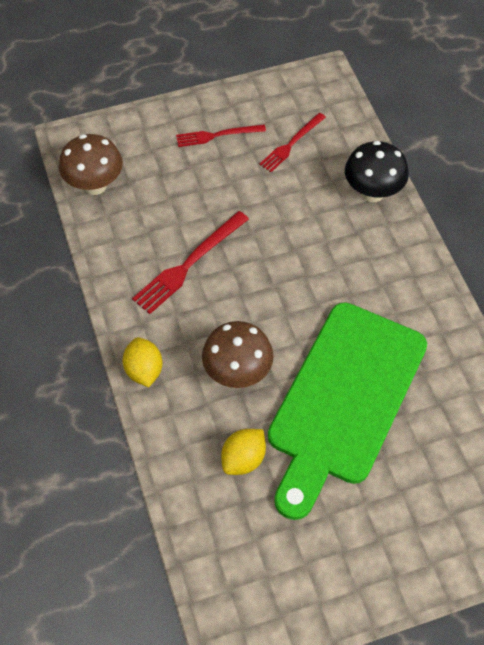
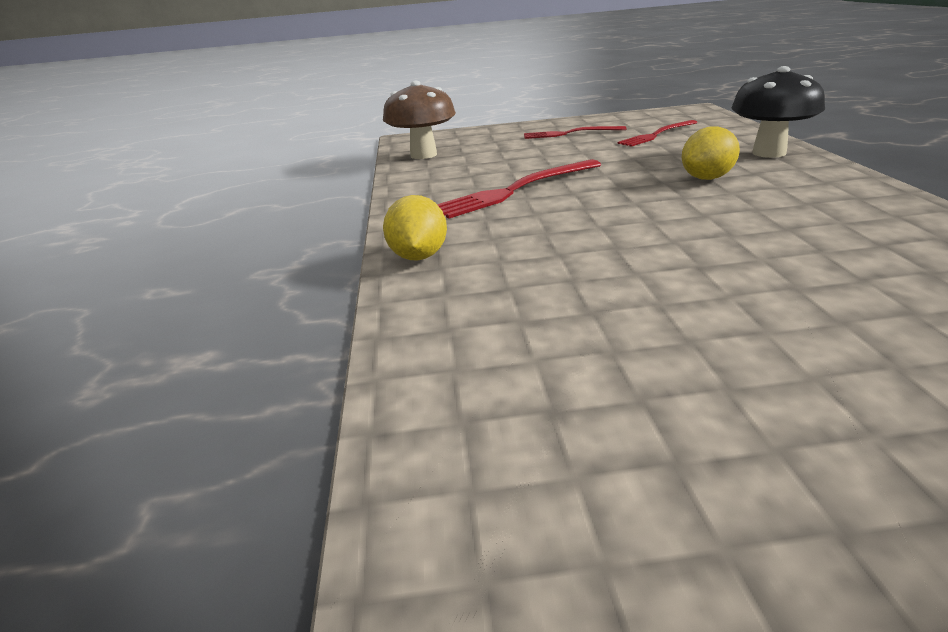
camera: 15 degrees right, 30 degrees down
brown mushroom [202,321,274,388] -> none
yellow lemon [221,429,266,475] -> yellow lemon moved to [682,127,740,180]
green cutting board [268,302,427,520] -> none

